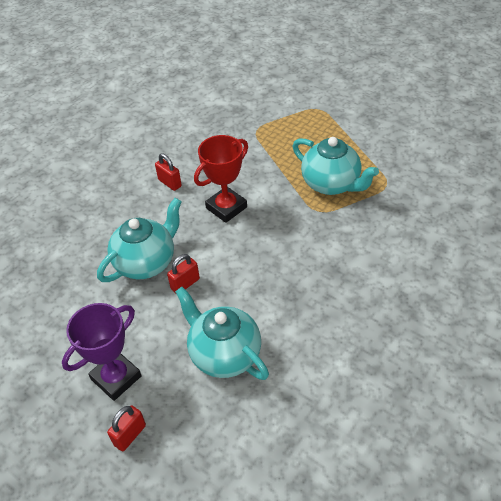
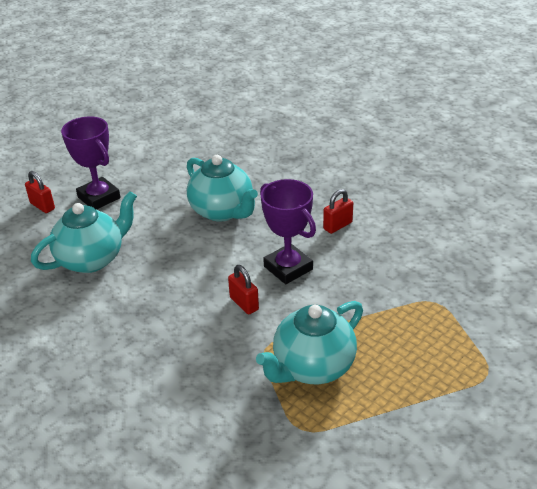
camera: 95 degrees right, 10 degrees down
red padlock [167,254,200,293] -> red padlock moved to [228,265,259,315]
red trophy [194,135,248,223] -> purple trophy [260,179,316,284]

